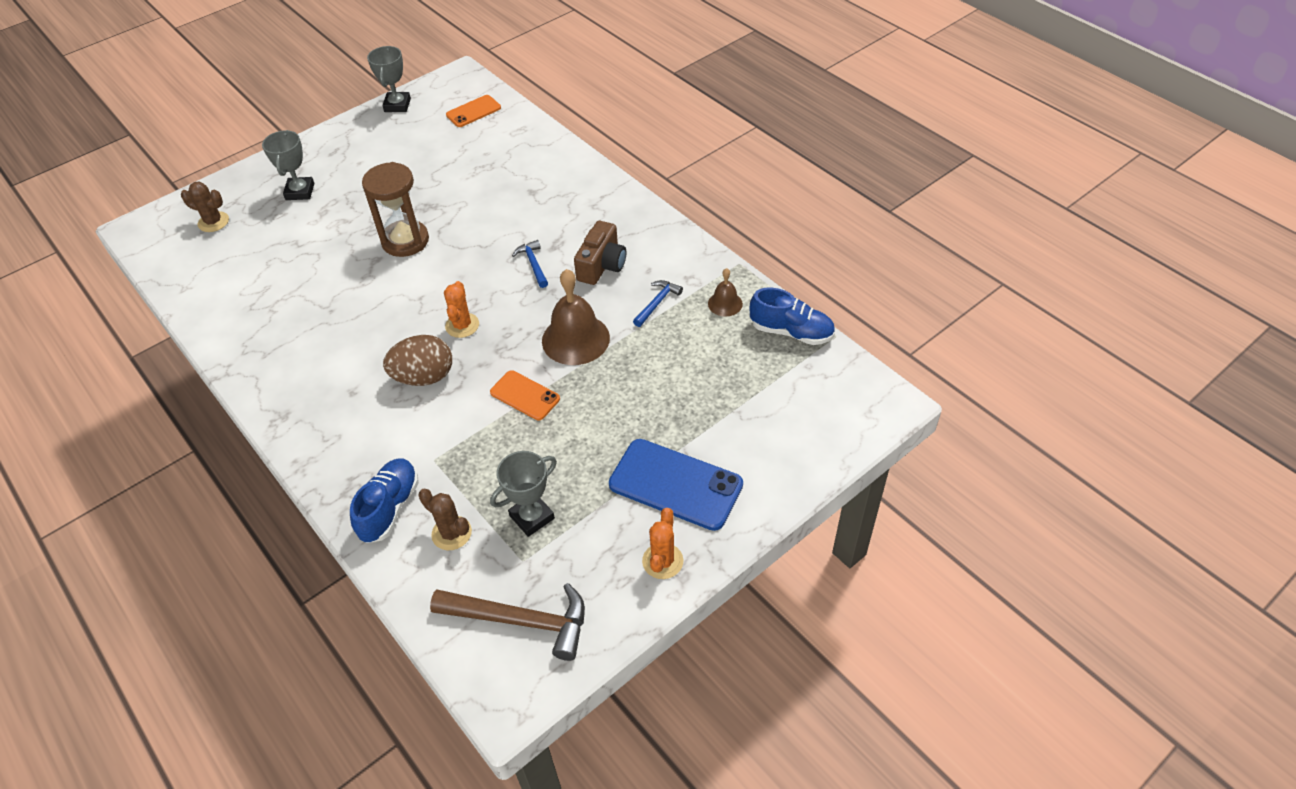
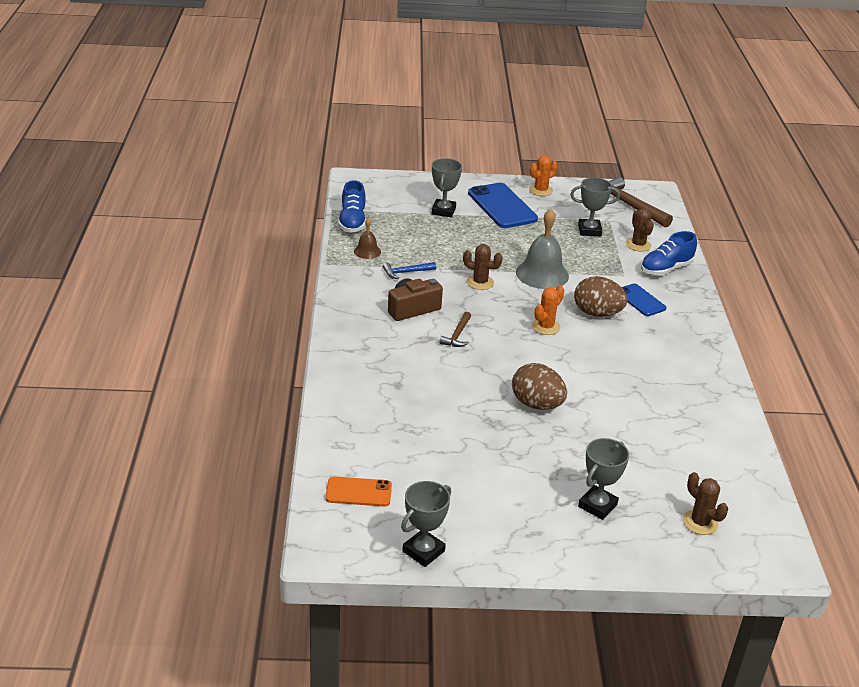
camera: 145 degrees left, 15 degrees down
brown hourglass [362,162,429,257] -> brown egg [512,363,567,410]
orange phone [490,370,560,420] -> grey bell [516,208,569,289]
blue hammer [512,240,548,288] -> brown hammer [439,312,471,347]
brown bell [542,269,610,365] -> brown cactus [463,244,503,290]
blue shoe [750,288,835,345] -> blue shoe turned 150 degrees counterclockwise [338,180,366,233]
none -> grey trophy [432,158,462,218]
none -> blue phone [622,283,667,316]

